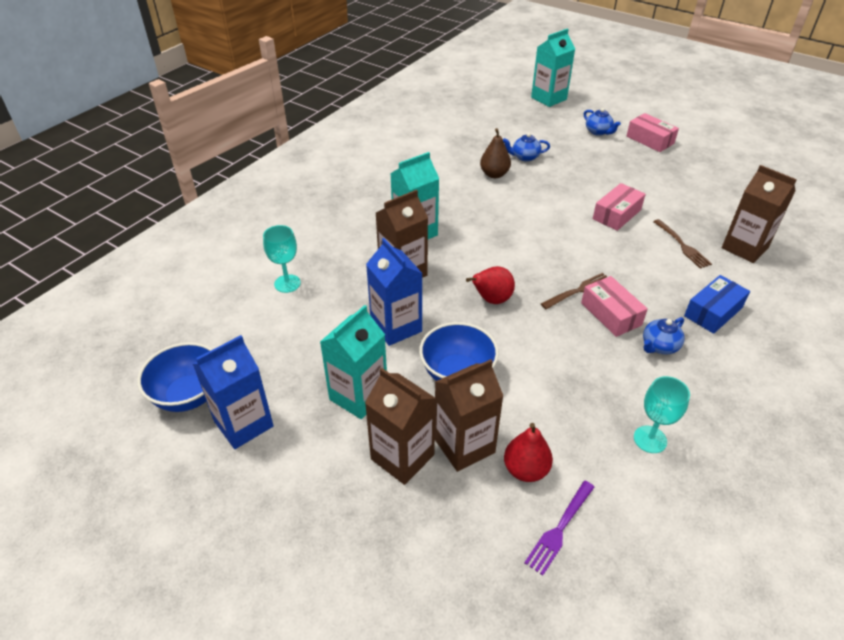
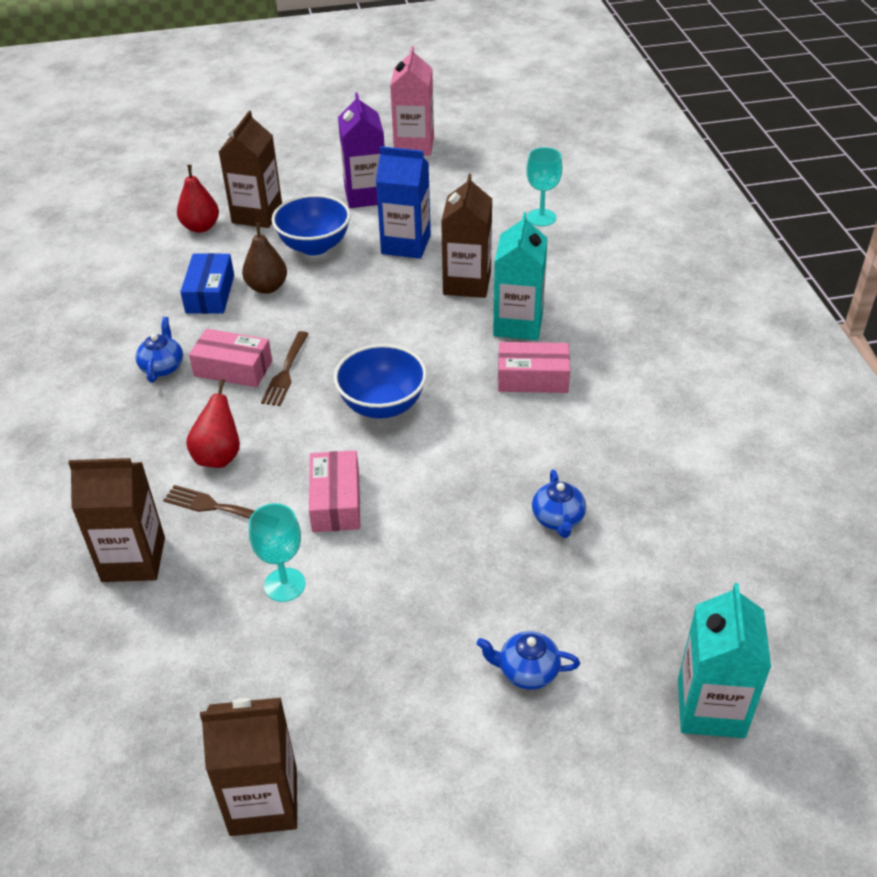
camera: 135 degrees right, 0 degrees up
blue bowl [137,342,213,412] -> blue bowl moved to [334,344,427,418]
blue carton [193,335,274,449] -> pink carton [390,46,434,156]
turquoise carton [320,305,387,419] -> purple carton [338,92,385,208]
brown carton [365,368,436,485] -> brown carton moved to [200,698,297,836]
red pear [466,266,515,304] -> red pear moved to [186,379,240,468]
brown pear [480,128,511,178] -> brown pear moved to [242,223,287,294]
blue teapot [503,133,550,162] -> blue teapot turned 135 degrees clockwise [532,469,586,538]
purple fork [524,481,594,575] -> none
pink box [627,113,679,152] -> pink box moved to [498,342,570,393]
turquoise goblet [634,376,690,453] -> turquoise goblet moved to [249,503,305,602]
blue box [684,275,750,334] -> blue box moved to [180,253,234,314]

